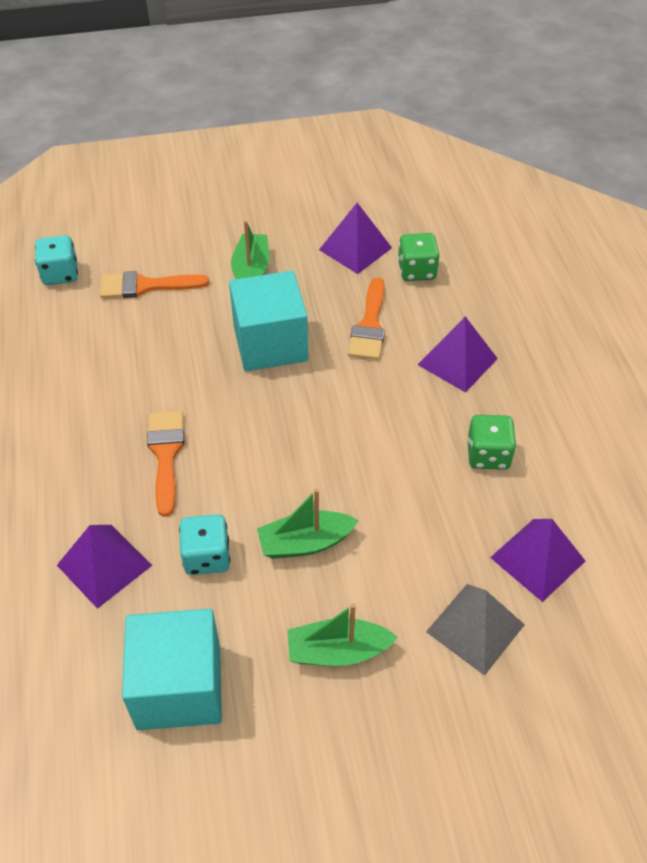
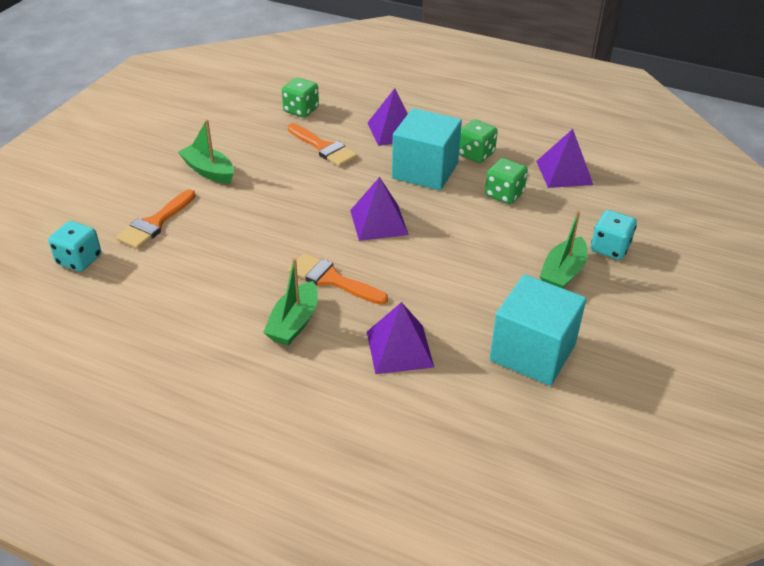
camera: 55 degrees left, 10 degrees down
turquoise dice [179,514,230,575] -> turquoise dice moved to [591,210,637,260]
turquoise cube [229,271,308,371] -> turquoise cube moved to [392,108,462,190]
green boat [257,489,359,559] -> green boat moved to [263,258,318,346]
purple pyramid [319,203,392,274] -> purple pyramid moved to [350,177,409,241]
grey pyramid [426,584,525,676] -> none
none -> green dice [485,158,528,204]

